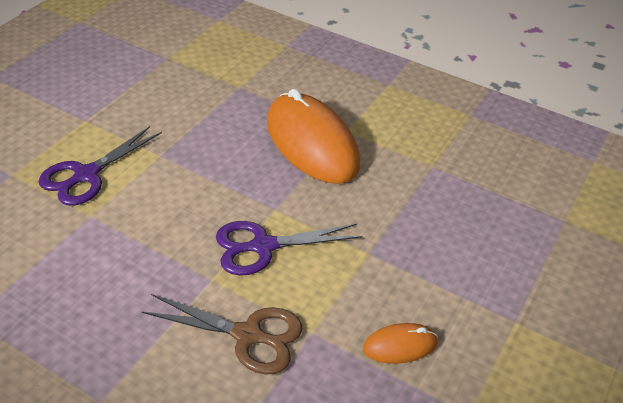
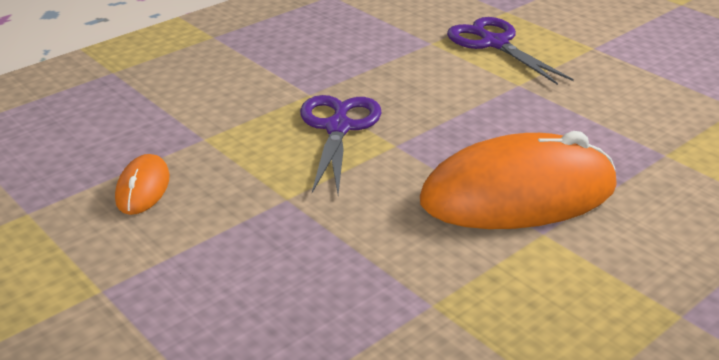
camera: 110 degrees right, 10 degrees down
brown scissors [142,294,303,374] -> none

